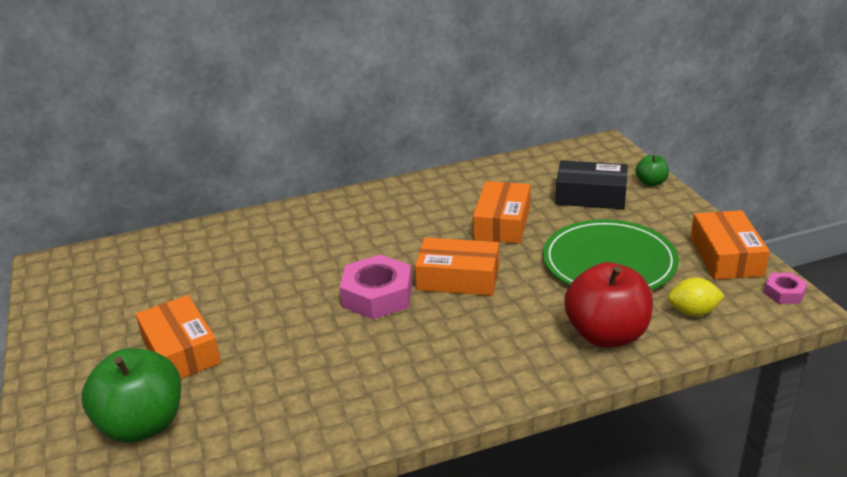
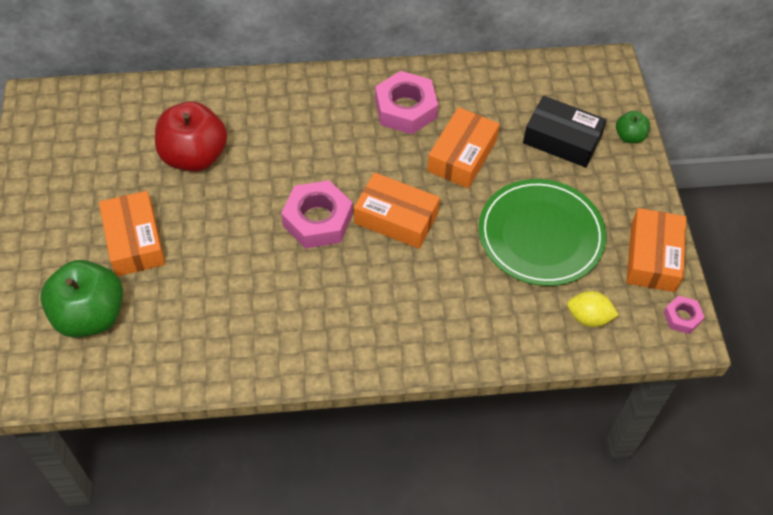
camera: 10 degrees right, 25 degrees up
red apple [564,262,653,347] -> red apple moved to [155,102,227,172]
none -> pink nut [375,71,438,134]

